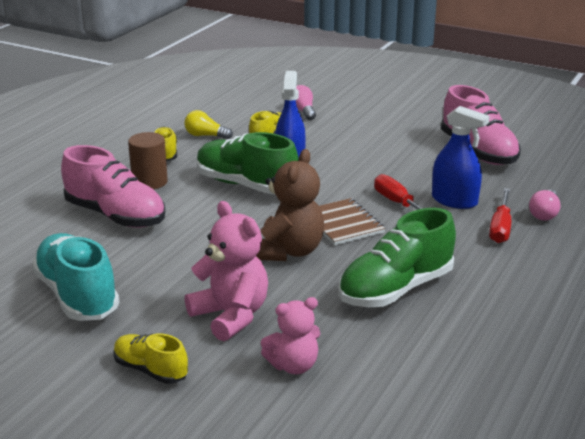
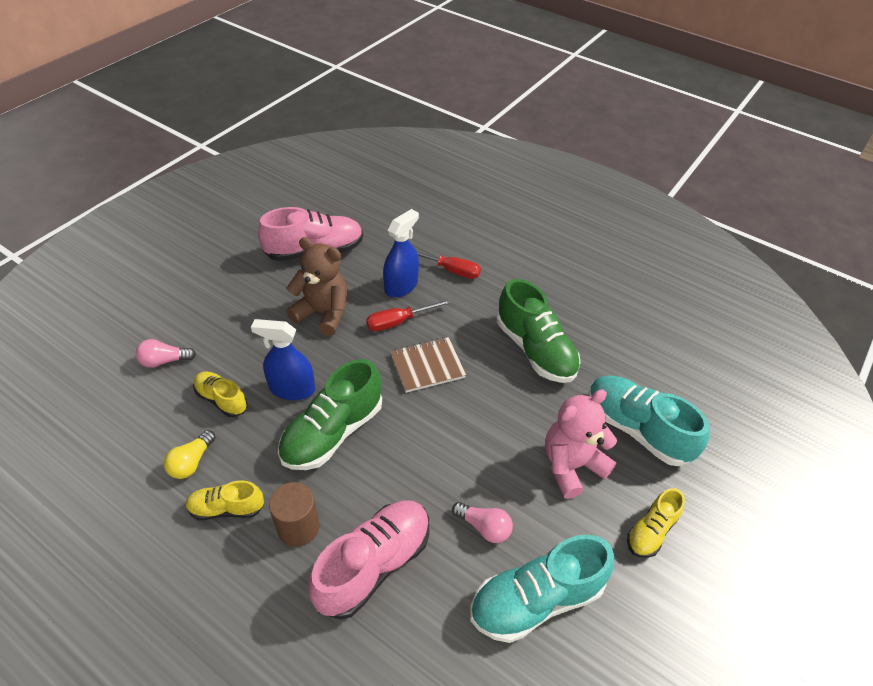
camera: 85 degrees left, 20 degrees up
brown teddy bear [256,149,324,261] -> brown teddy bear moved to [286,237,347,336]
pink teddy bear [261,297,321,374] -> turquoise shoe [589,376,709,466]
pink light bulb [529,190,561,221] -> pink light bulb moved to [452,502,513,543]

